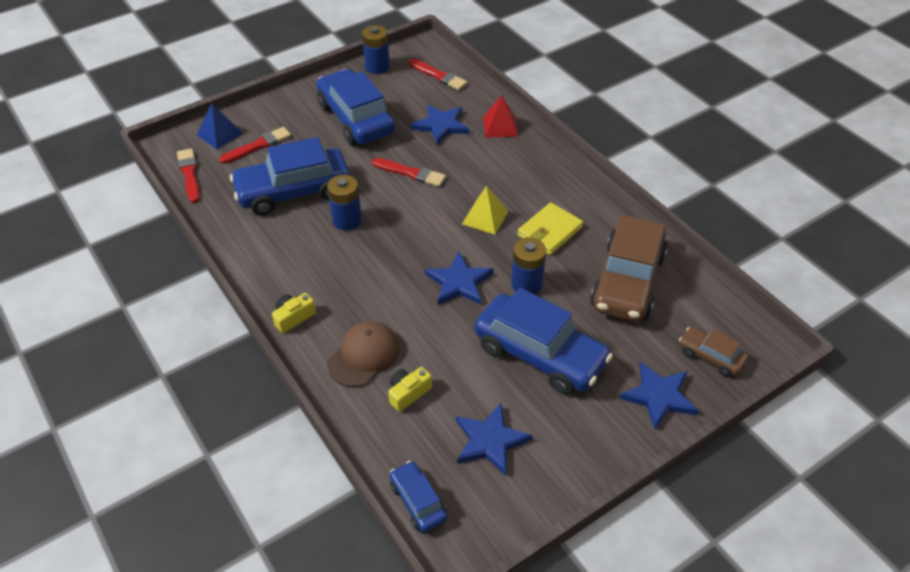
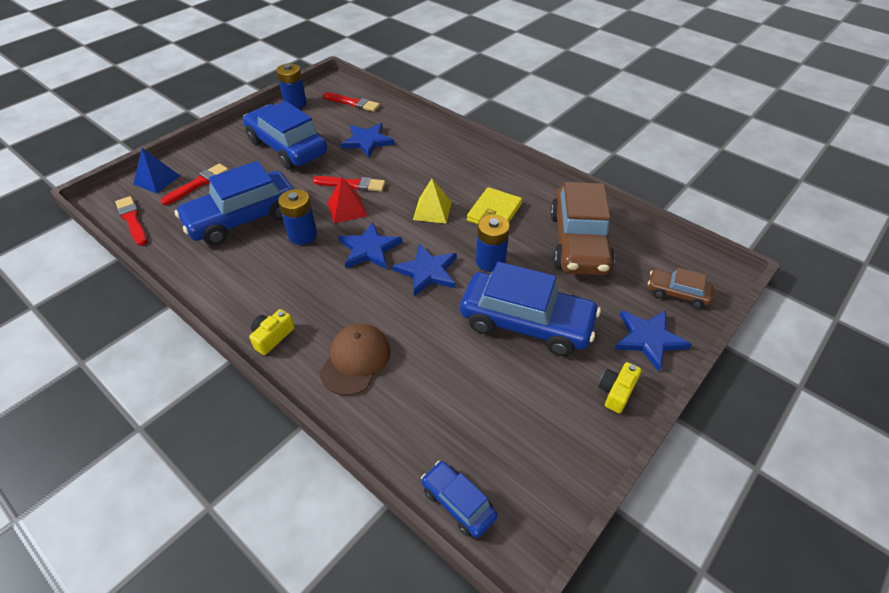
camera: 15 degrees left, 0 degrees up
yellow camera [388,367,432,412] -> yellow camera moved to [598,362,642,414]
blue star [456,403,533,476] -> blue star moved to [338,222,403,269]
red pyramid [483,95,518,138] -> red pyramid moved to [327,177,367,223]

